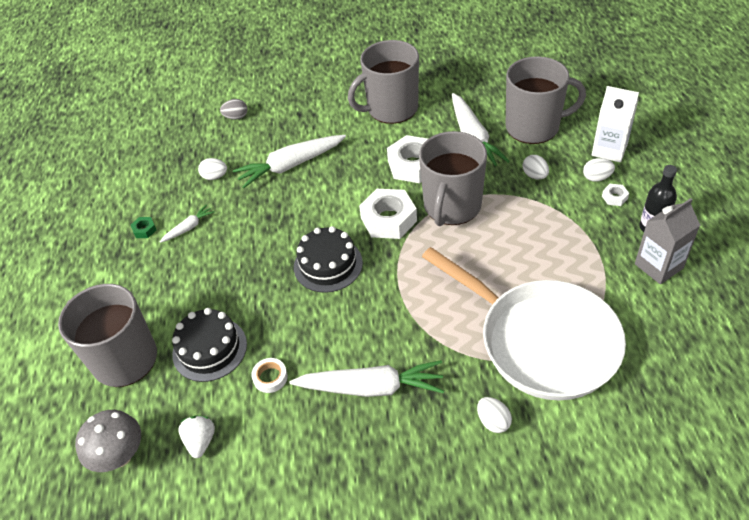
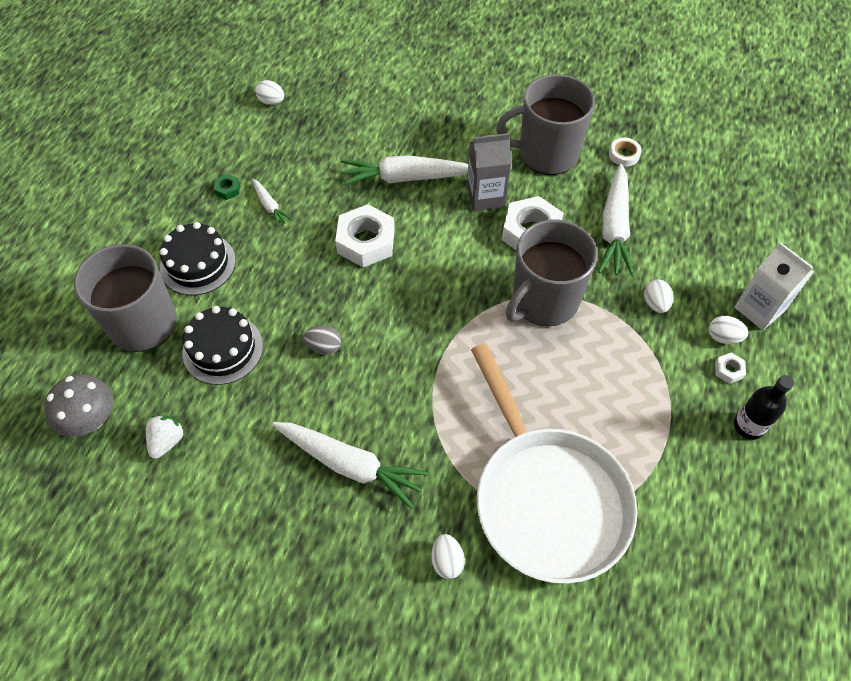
camera: 20 degrees right, 10 degrees up
white carrot [160,205,215,243] -> white carrot turned 75 degrees clockwise [252,179,292,227]
white egg [198,158,227,180] -> white egg moved to [255,80,284,105]
grey egg [220,99,247,120] -> grey egg moved to [304,326,341,355]
white tape [251,358,288,393] -> white tape moved to [609,138,642,167]
black cake [294,226,363,293] -> black cake moved to [160,222,236,295]
white nut [359,189,417,239] -> white nut moved to [335,204,395,268]
grey mug [506,56,586,144] -> none
grey carton [635,198,700,284] -> grey carton moved to [467,133,512,211]

